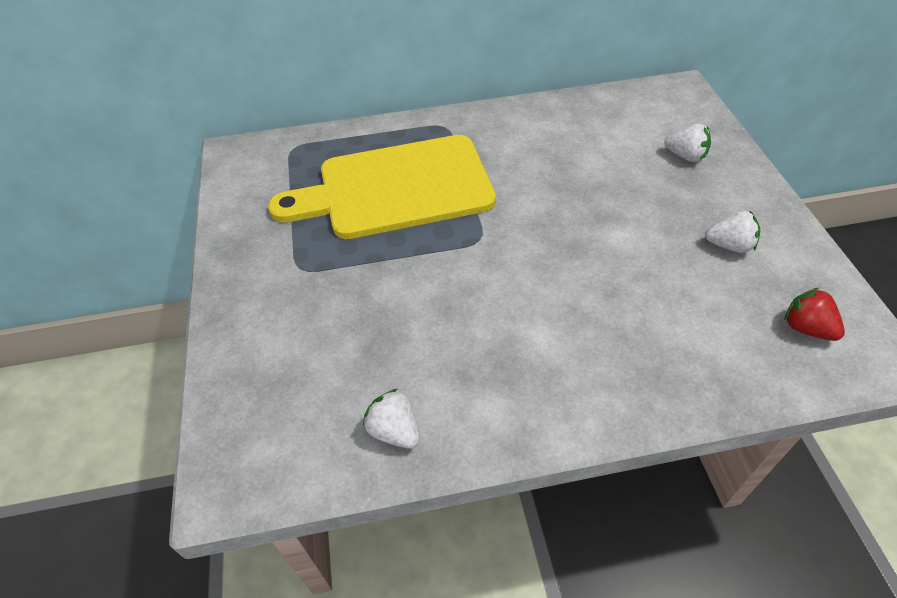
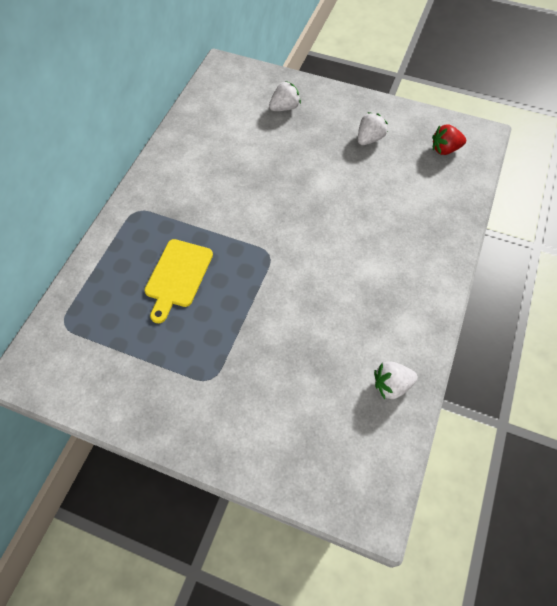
camera: 60 degrees left, 10 degrees up
yellow cutting board [268,135,496,239] -> yellow cutting board [144,239,213,323], size x0.50

